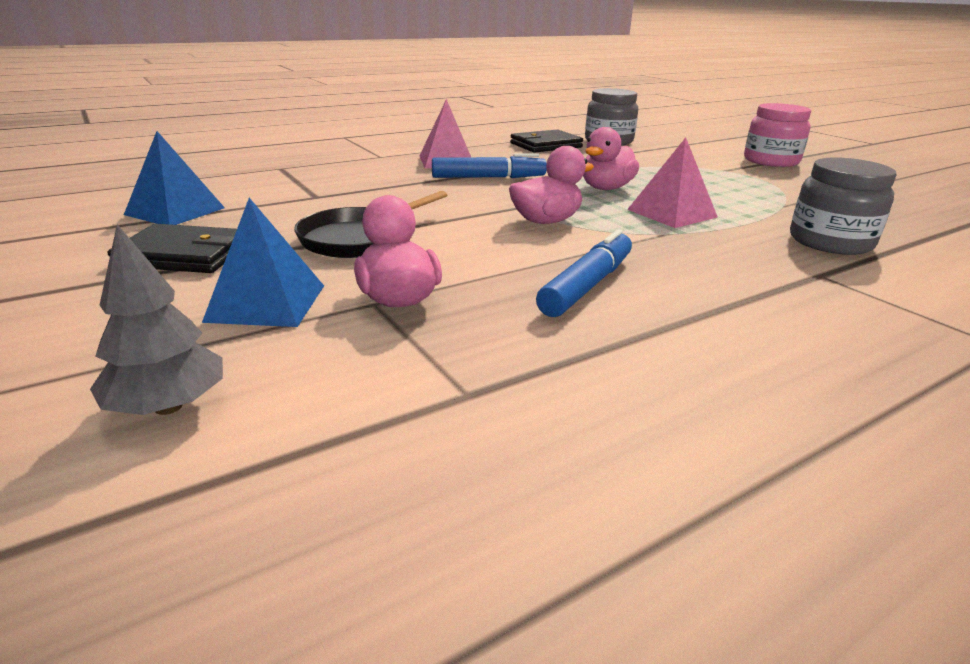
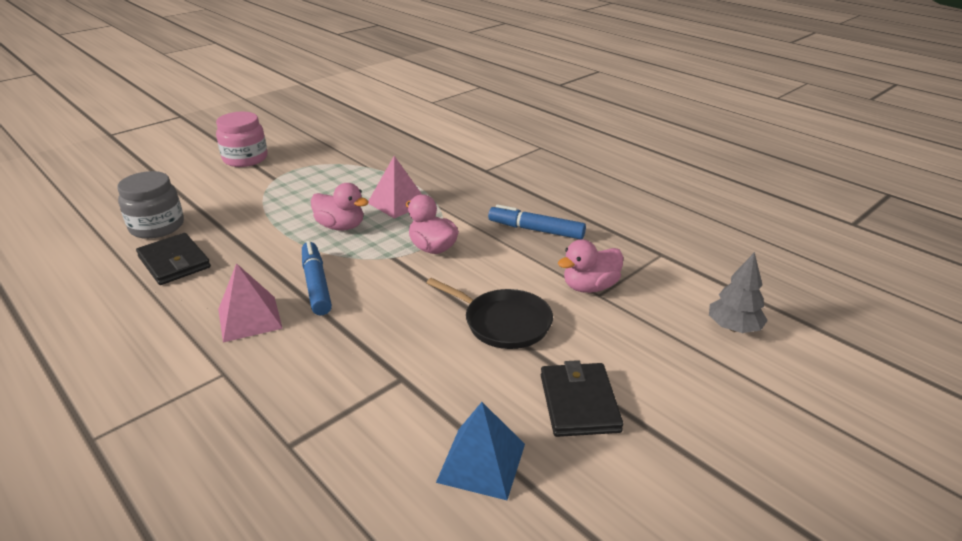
camera: 100 degrees left, 5 degrees up
blue pyramid [202,198,324,327] -> none
grey jar [790,157,896,255] -> none

